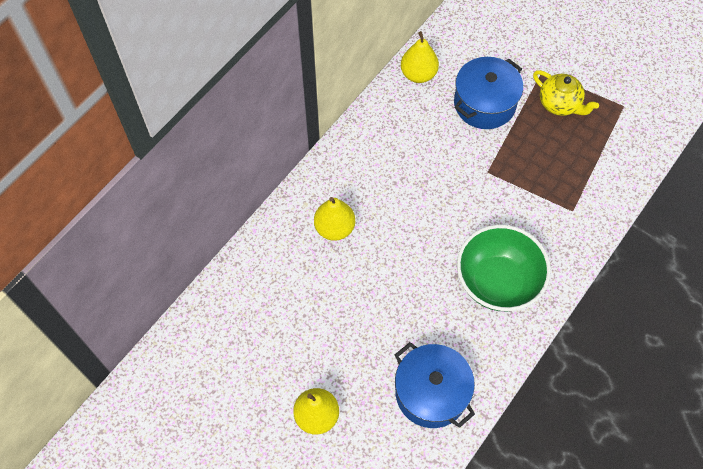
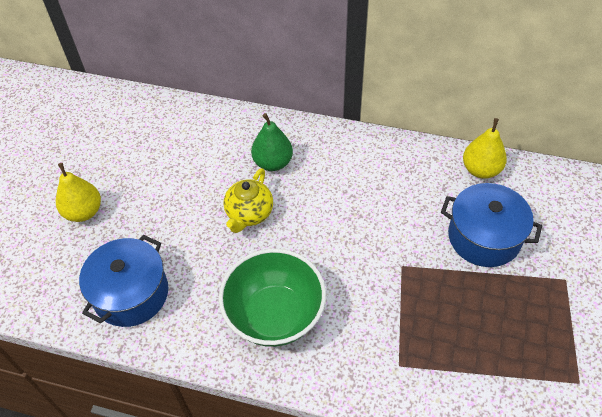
camera: 70 degrees right, 10 degrees down
yellow pear [314,197,355,241] -> green pear [251,113,293,171]
yellow teapot [533,70,599,116] -> yellow teapot moved to [224,168,273,233]

